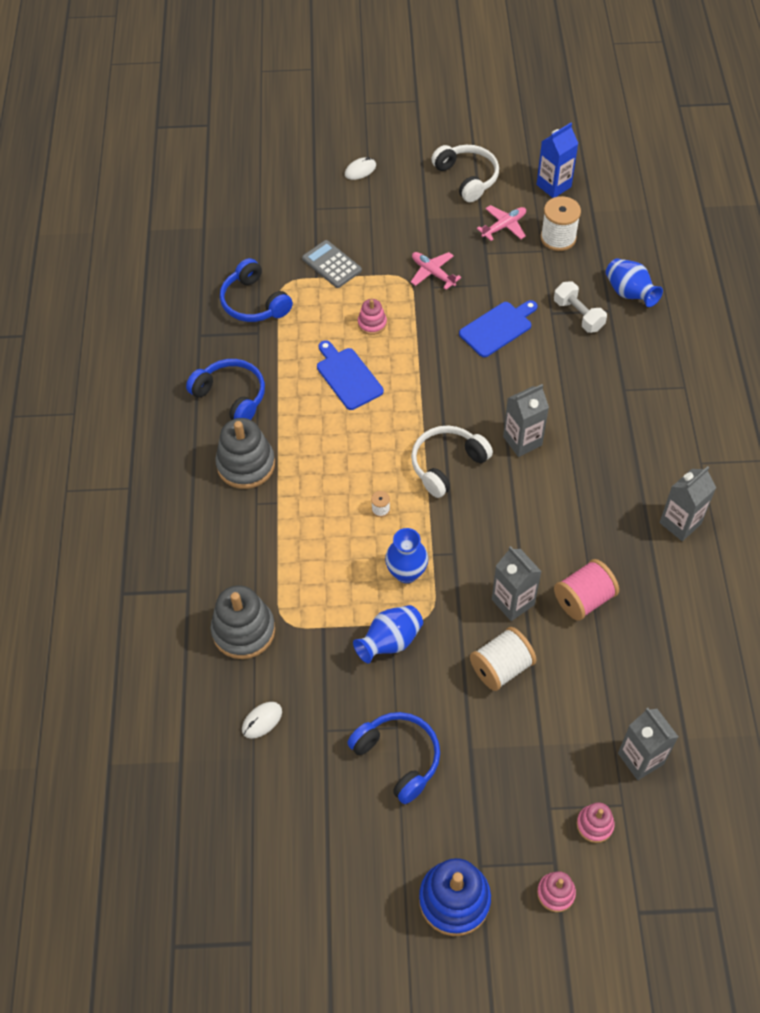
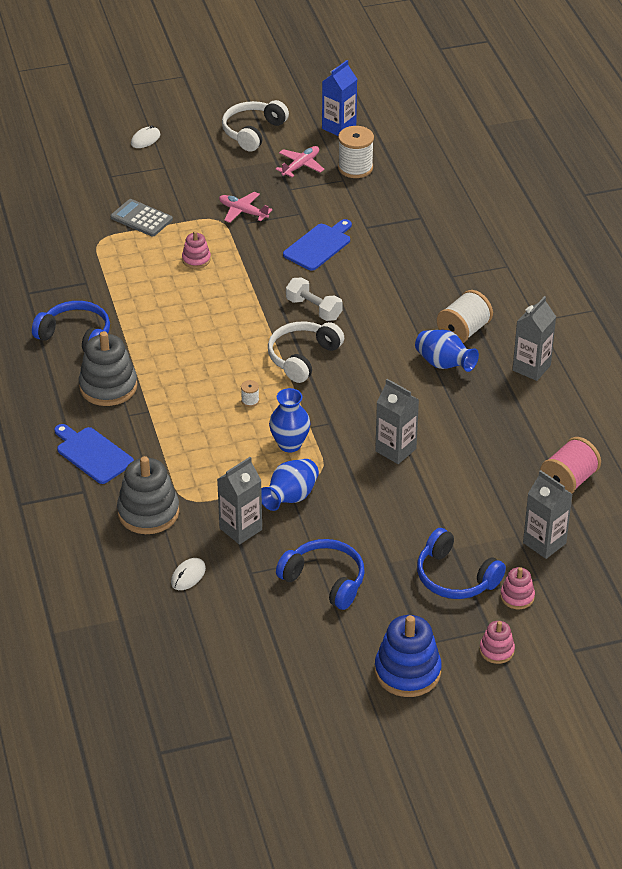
camera: 15 degrees left, 15 degrees down
blue headphones [220,258,293,322] -> blue headphones moved to [417,528,506,599]
blue cutting board [317,340,384,410] -> blue cutting board moved to [54,424,134,484]
white headphones [431,145,499,202] -> white headphones turned 105 degrees counterclockwise [222,100,289,152]
white spool [470,627,536,691] -> white spool moved to [437,290,493,343]
grey carton [503,384,549,457] -> grey carton moved to [217,457,262,545]
white dumbbell [554,281,607,333] -> white dumbbell moved to [286,277,343,321]
pink spool [554,559,619,621] -> pink spool moved to [540,437,601,493]
blue vase [606,258,663,307] -> blue vase moved to [415,330,479,372]

